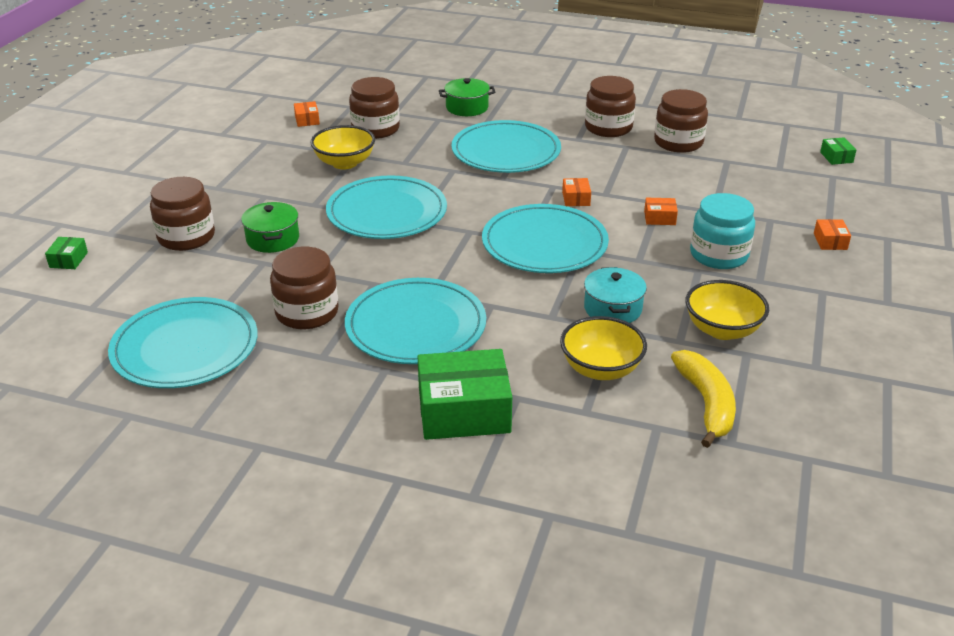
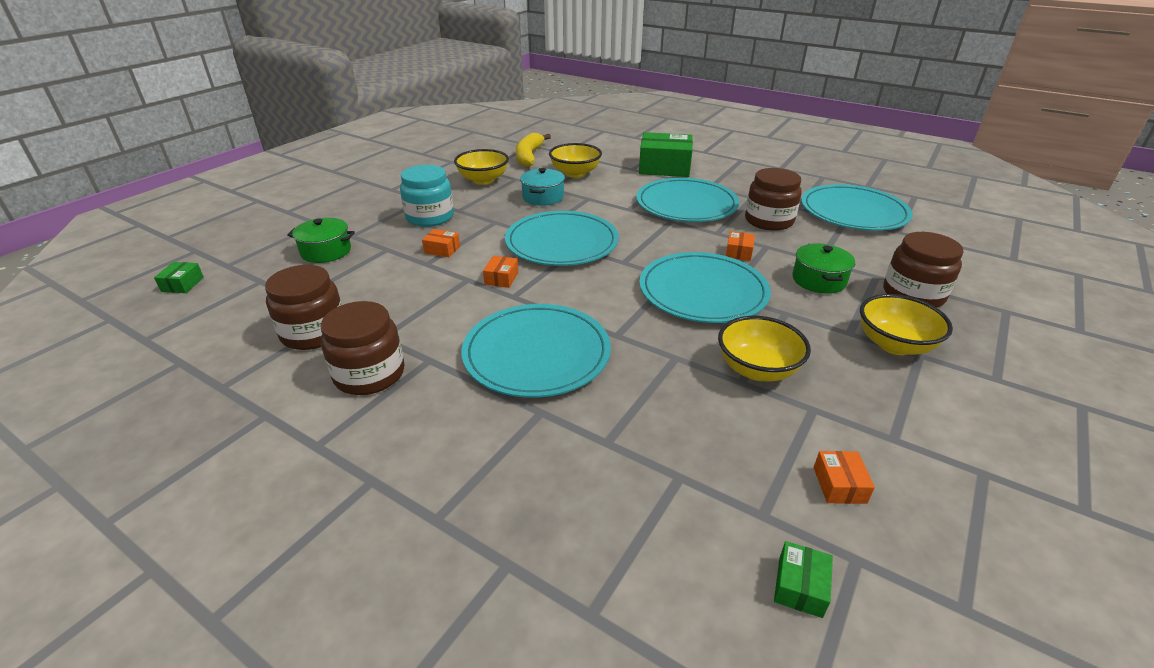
camera: 165 degrees left, 0 degrees up
green box [45,237,88,269] -> green box moved to [774,541,833,618]
brown jar [349,77,400,139] -> none
green pot [439,78,496,116] -> green pot moved to [287,218,355,263]
orange box [814,219,851,250] -> orange box moved to [726,231,755,261]
none -> yellow bowl [860,294,953,355]

